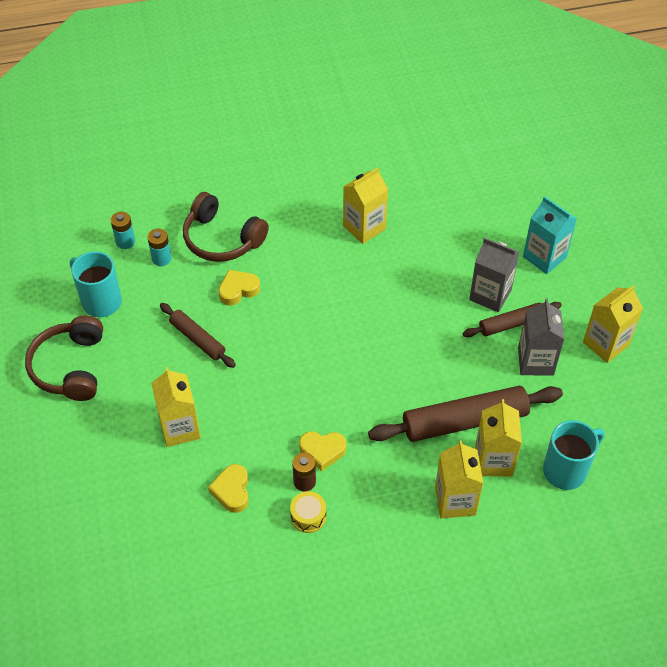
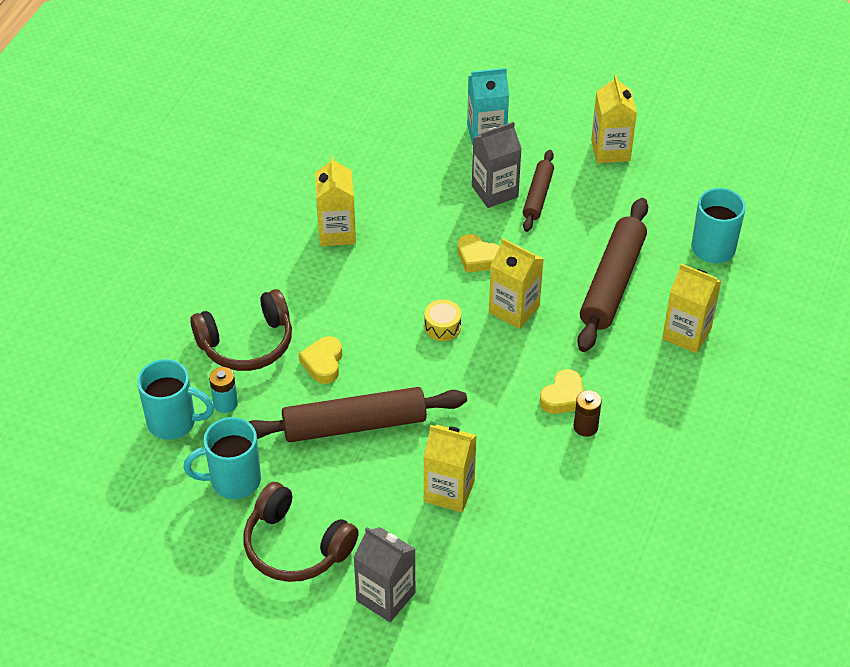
camera: 55 degrees left, 5 degrees down
turquoise battery [111,212,135,249] -> turquoise mug [137,359,214,440]
brown rolling pin [160,303,236,368] -> brown rolling pin [249,387,467,442], size x1.77
yellow heart [208,464,249,513] -> yellow heart moved to [458,234,500,273]
yellow drum [290,491,326,533] -> yellow drum moved to [425,299,461,341]
yellow carton [475,399,522,476] -> yellow carton moved to [489,238,544,329]
grey carton [518,298,564,376] -> grey carton moved to [353,527,415,622]

